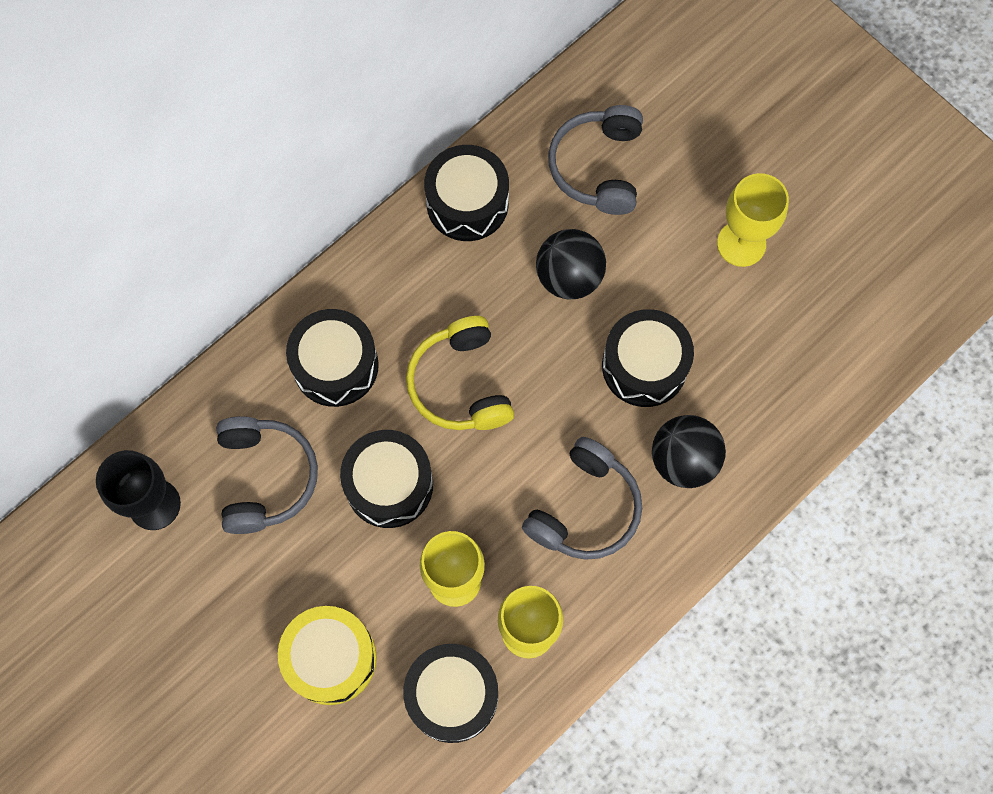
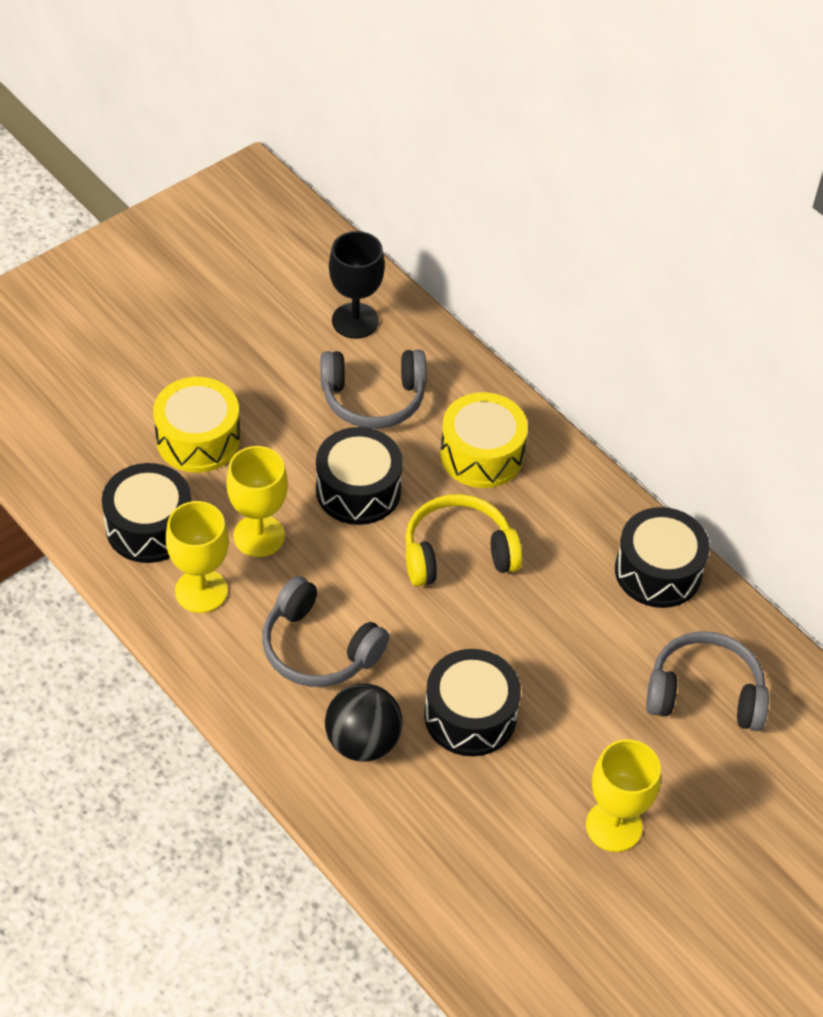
camera: 90 degrees right, 20 degrees down
black drum [286,309,379,407] -> yellow drum [440,392,528,488]
black ball [536,229,606,300] -> none

